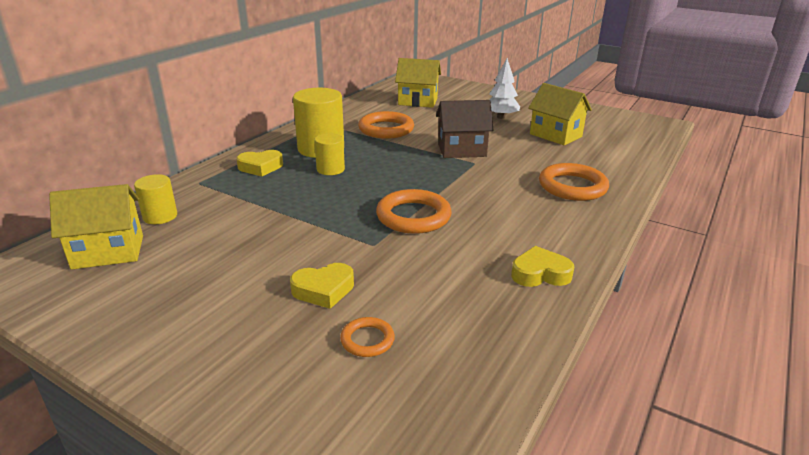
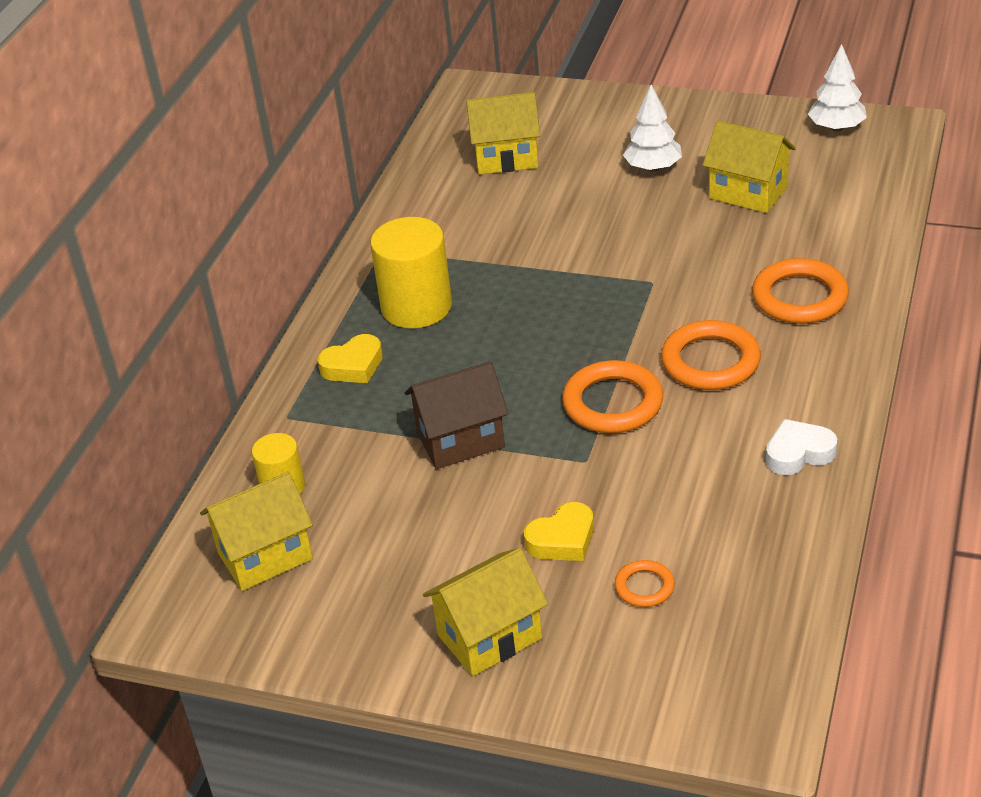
camera: 10 degrees left, 10 degrees up
yellow cylinder [314,133,345,175] -> none
orange ring [358,111,414,139] -> orange ring moved to [661,320,761,390]
brown house [436,100,493,158] -> brown house moved to [405,361,508,469]
yellow heart [511,246,574,287] -> white heart [766,419,837,475]
none -> yellow house [423,548,548,676]
none -> white tree [808,44,867,131]

